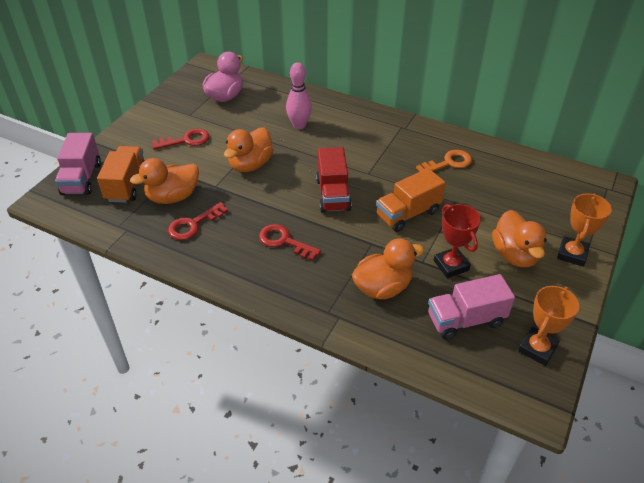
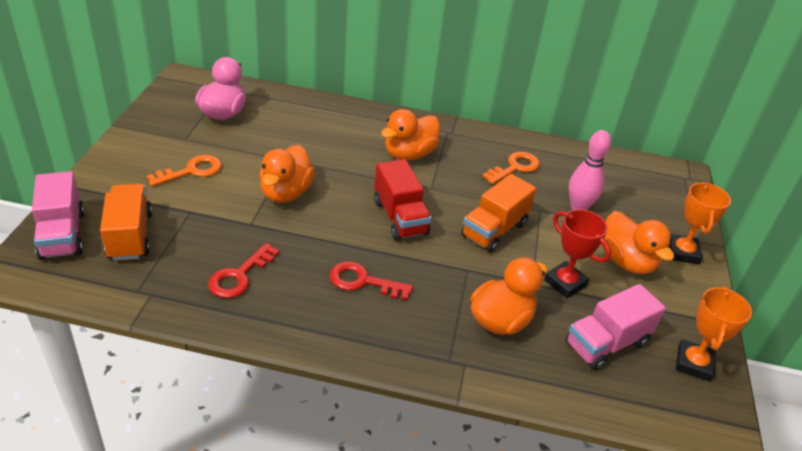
camera: 20 degrees left, 5 degrees down
orange duck [130,158,199,204] -> orange duck moved to [381,109,440,160]
red key [152,129,210,150] -> orange key [147,155,222,187]
pink bowling pin [286,62,312,129] -> pink bowling pin moved to [569,130,611,210]

